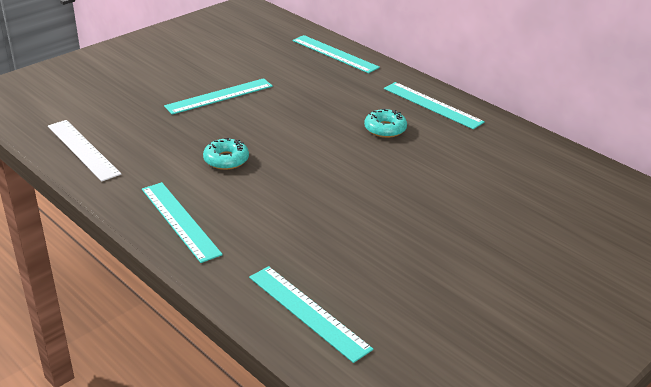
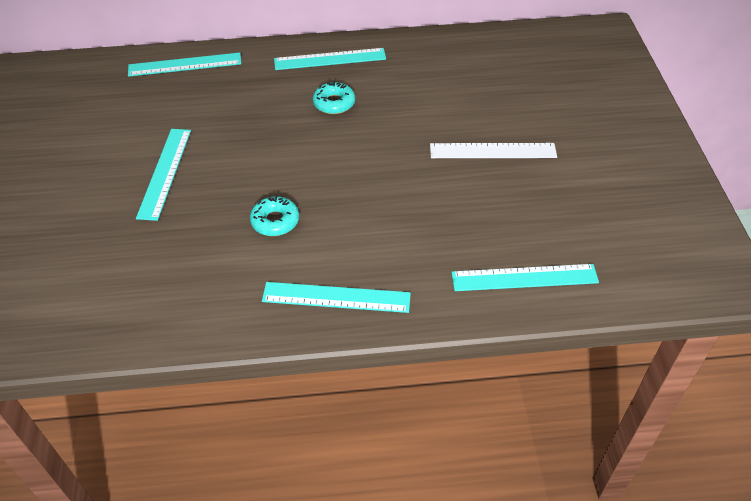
camera: 50 degrees left, 15 degrees up
white ruler [48,120,121,181] -> white ruler moved to [430,143,557,158]

